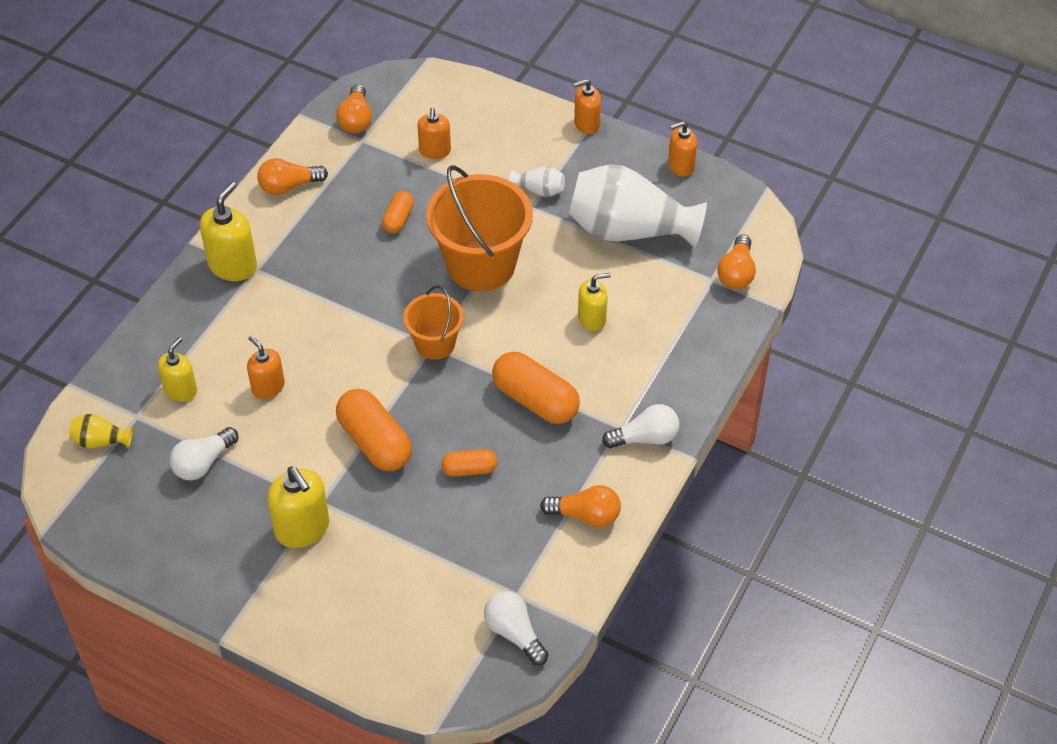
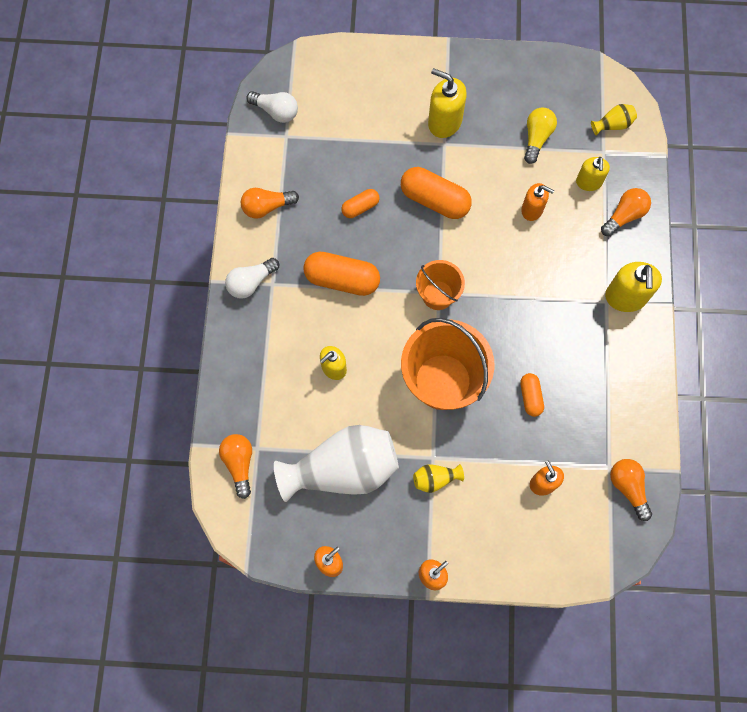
camera: 155 degrees right, 20 degrees up
white light bulb [170,427,238,481] -> yellow light bulb [524,108,557,164]
orange light bulb [257,158,328,195] -> orange light bulb moved to [601,188,651,236]
white vase [509,166,565,197] -> yellow vase [413,464,464,493]

